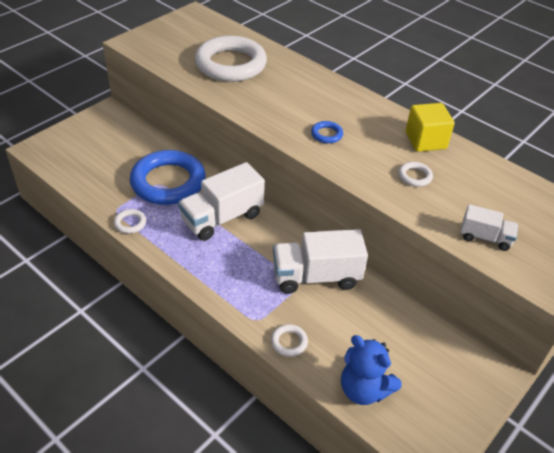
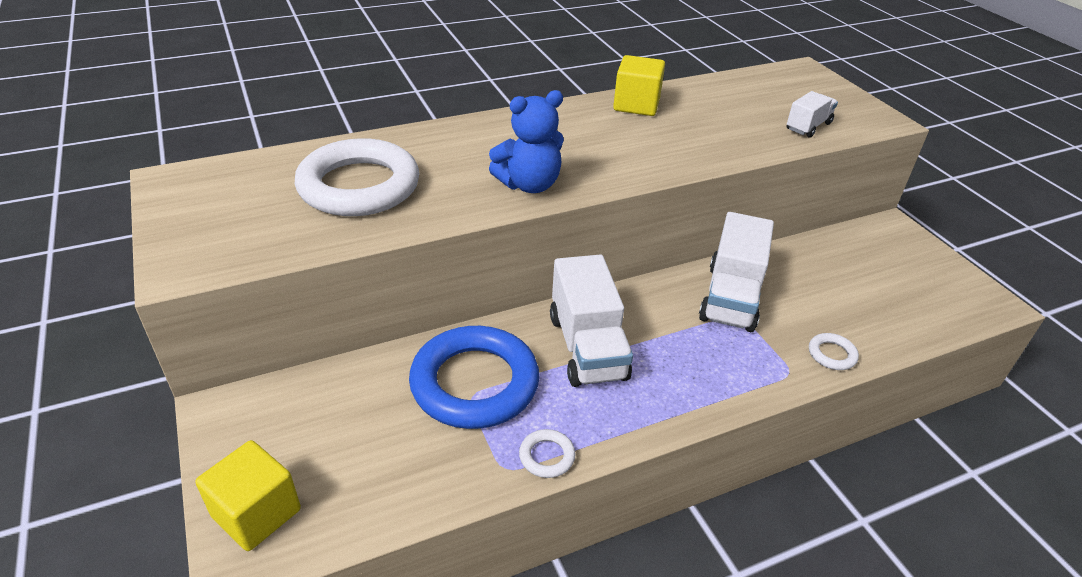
camera: 65 degrees left, 5 degrees down
blue ring [311,121,343,143] -> none
blue teddy bear [341,335,401,405] -> blue teddy bear moved to [489,90,564,193]
white ring [399,162,433,187] -> none
none -> yellow cube [195,440,301,551]

